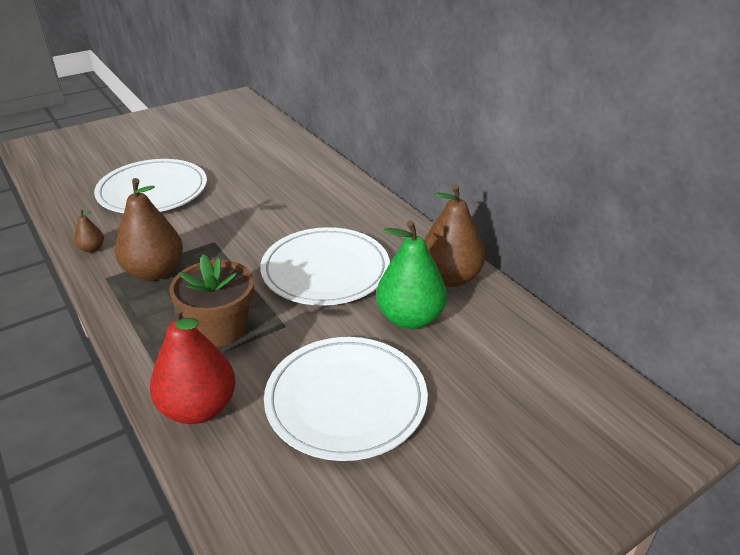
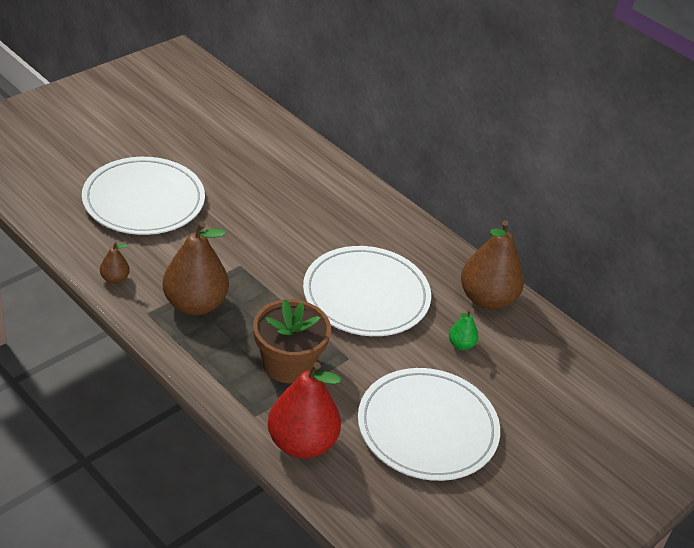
camera: 15 degrees left, 5 degrees up
green pear [376,220,447,329] -> green pear [449,310,479,350], size x0.46

